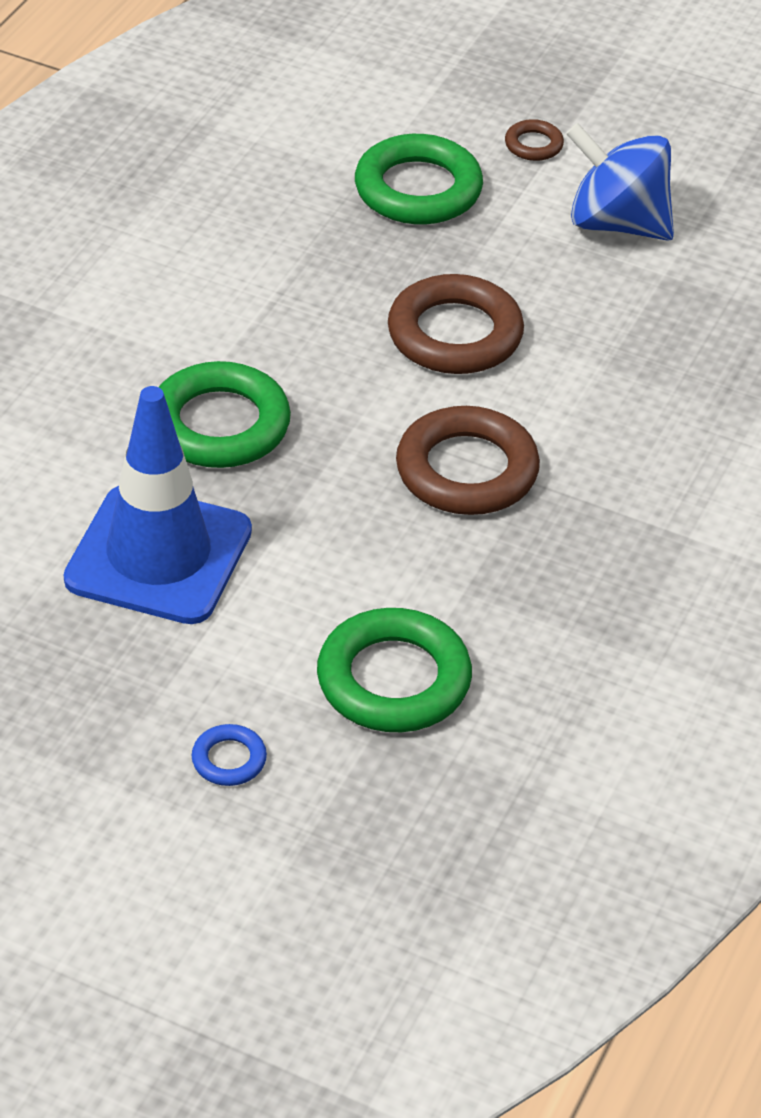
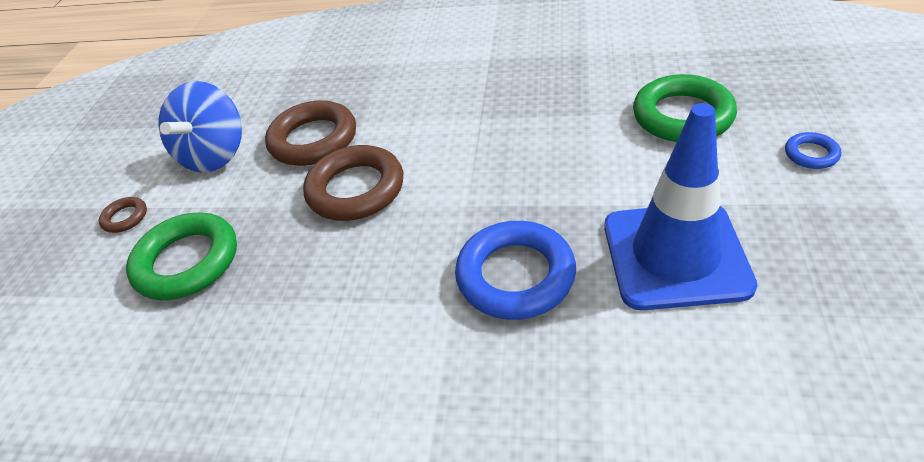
camera: 100 degrees left, 0 degrees up
green ring [159,361,291,468] -> blue ring [455,221,576,320]
brown ring [396,406,540,515] -> brown ring moved to [265,100,356,166]

